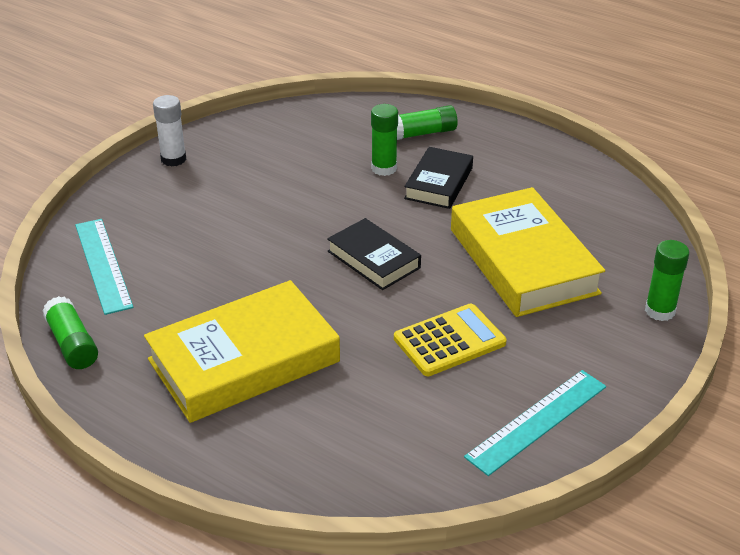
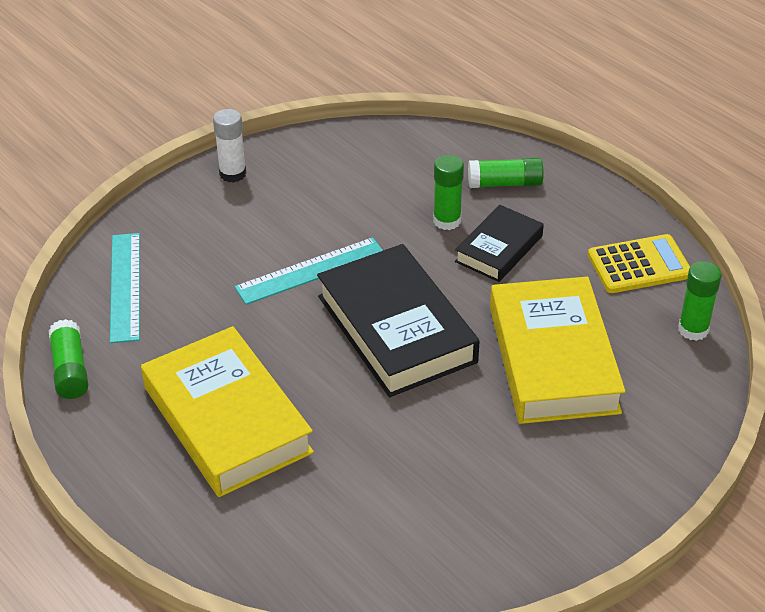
camera: 15 degrees right, 5 degrees up
yellow book [144,280,340,423] -> yellow book turned 75 degrees clockwise [141,326,314,497]
black book [327,218,421,290] -> black book [317,244,479,397], size x1.79
yellow calculator [394,303,507,376] -> yellow calculator moved to [588,234,690,293]
turquoise ruler [464,370,606,476] -> turquoise ruler moved to [234,237,383,305]
green glue stick [645,240,689,321] -> green glue stick moved to [678,261,722,341]

